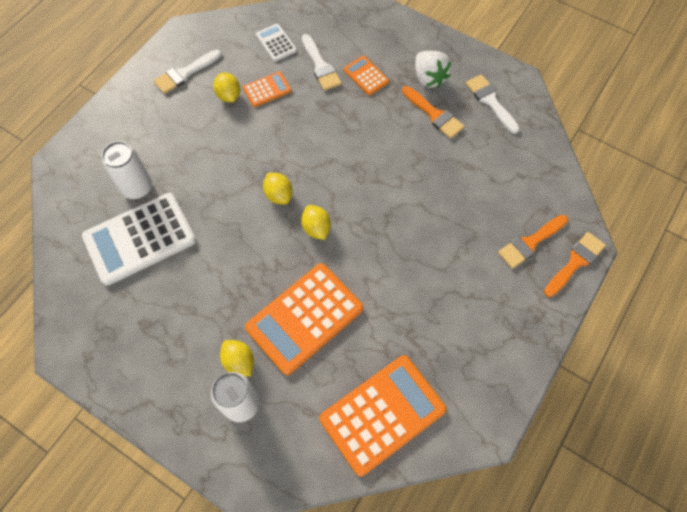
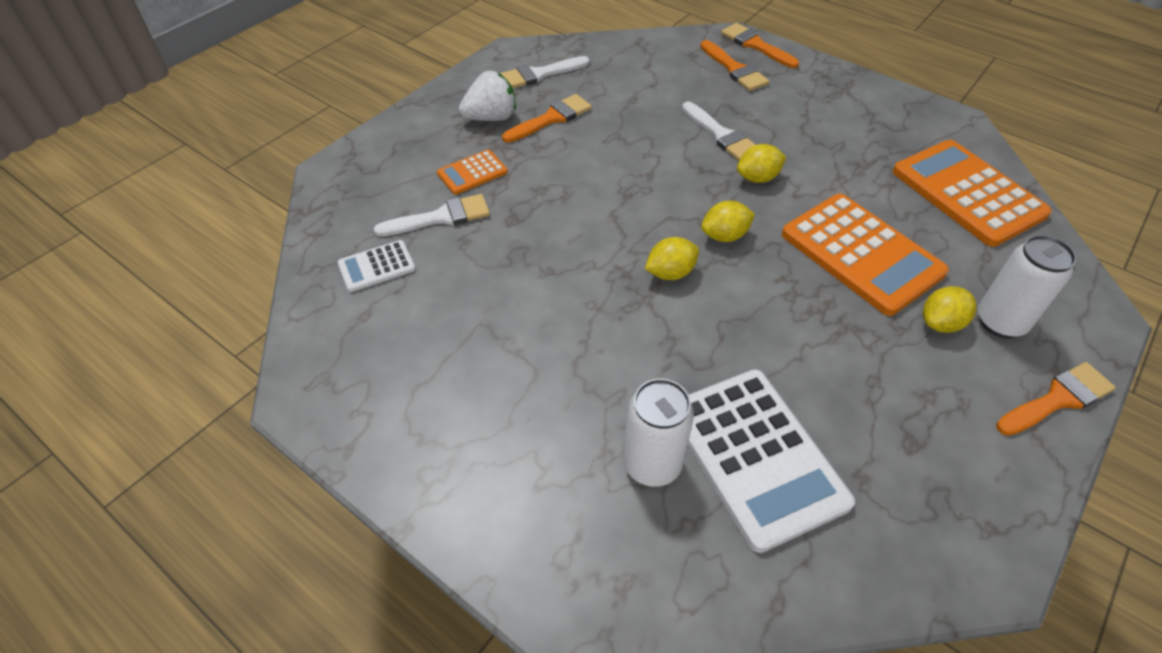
camera: 85 degrees left, 15 degrees down
white brush [154,50,221,94] -> white brush moved to [682,102,756,161]
yellow lemon [213,73,240,102] -> yellow lemon moved to [737,144,786,183]
orange calculator [243,71,291,107] -> none
none -> orange brush [996,362,1116,436]

